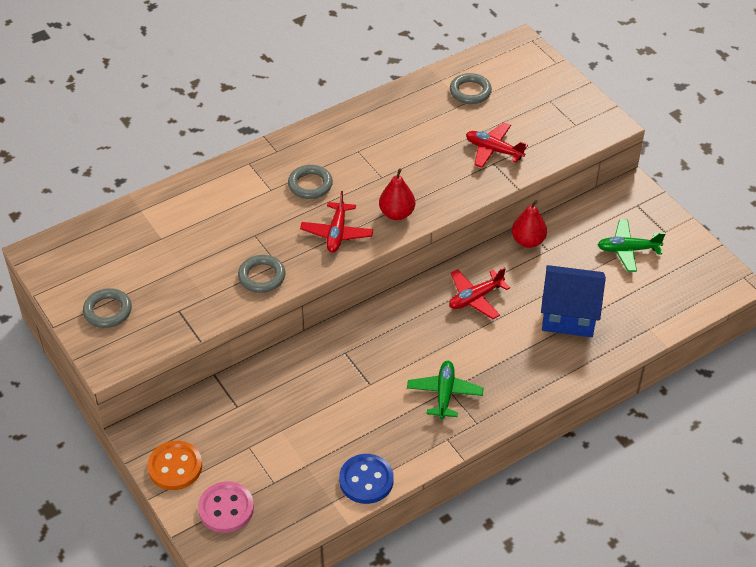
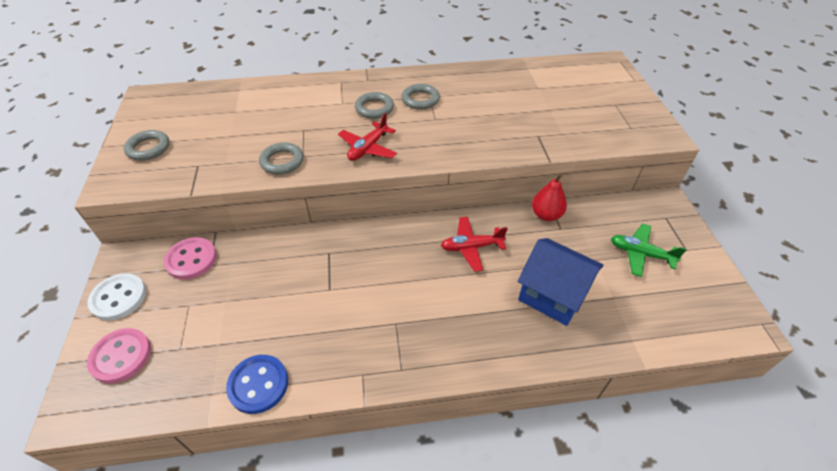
camera: 25 degrees right, 0 degrees up
orange button [147,441,202,490] -> white button [88,273,146,321]
red pear [379,169,415,220] -> none
green plane [407,361,483,419] -> none
grey ring [450,73,492,104] -> grey ring moved to [402,84,440,110]
red plane [466,122,528,168] -> none
none -> pink button [164,237,217,280]

